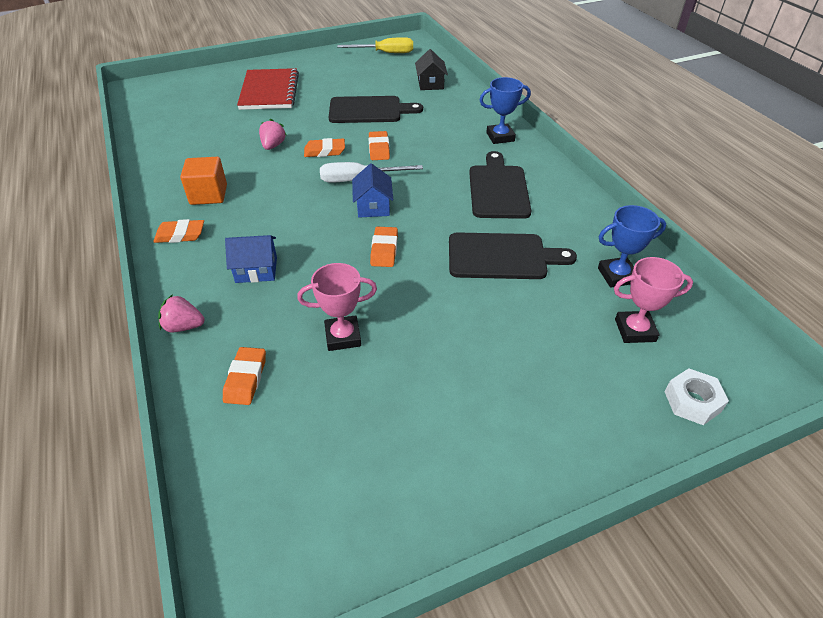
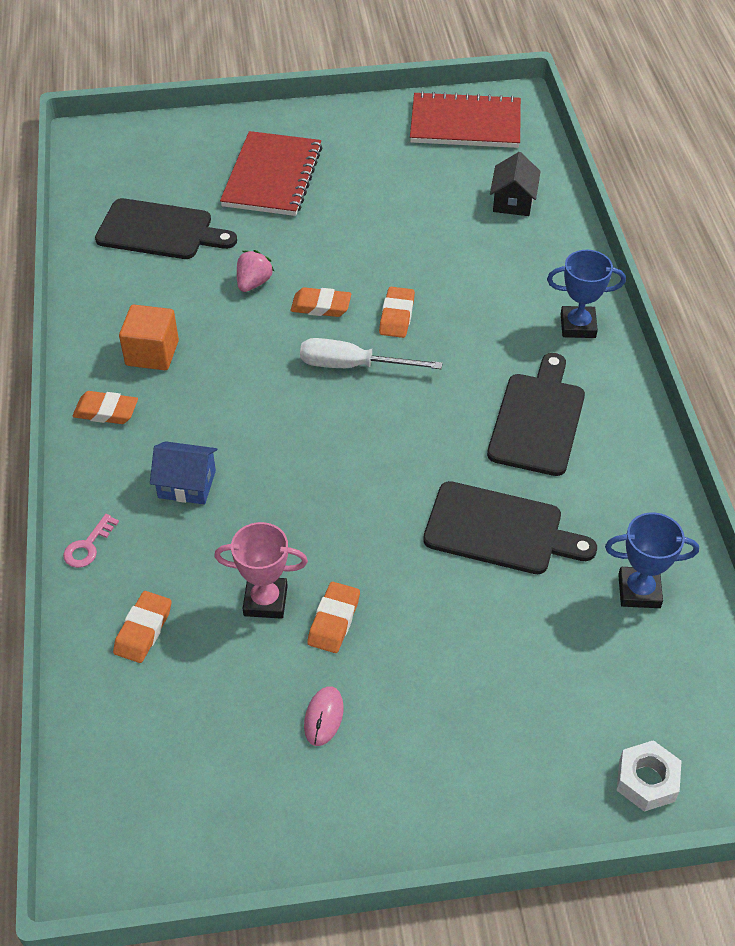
camera: 15 degrees right, 5 degrees up
pink strawberry [158,294,205,332] -> pink key [63,514,119,568]
black cutting board [329,96,423,123] -> black cutting board moved to [95,198,237,259]
yellow screwdriver [337,37,413,53] -> red notebook [410,91,521,148]
blue house [352,163,393,218] -> none
orange eraser [370,227,398,267] -> orange eraser moved to [307,582,360,653]
pink trophy [614,257,693,343] -> none
none -> pink mouse [304,686,344,746]

